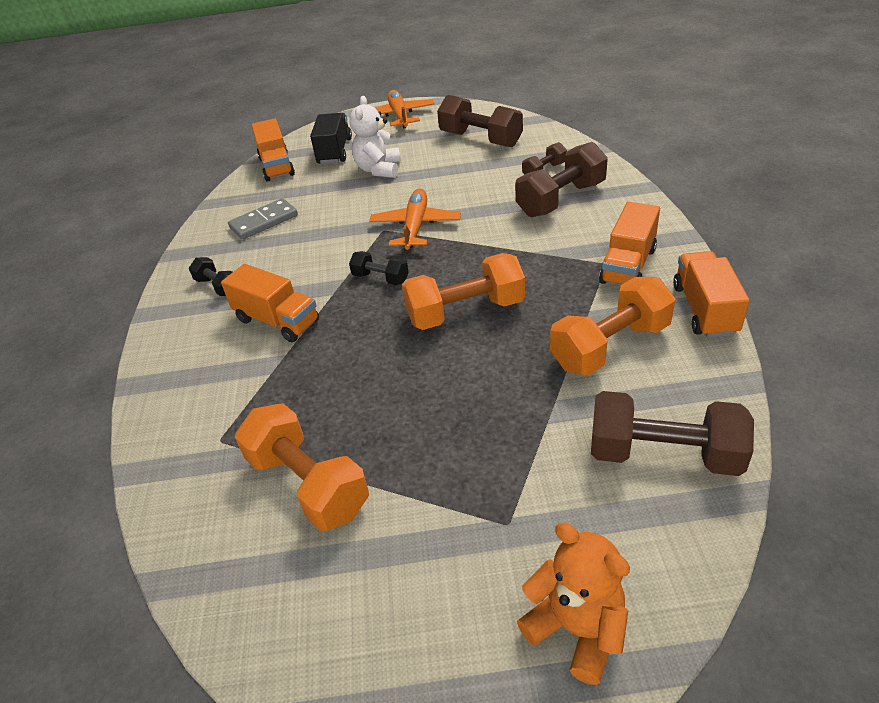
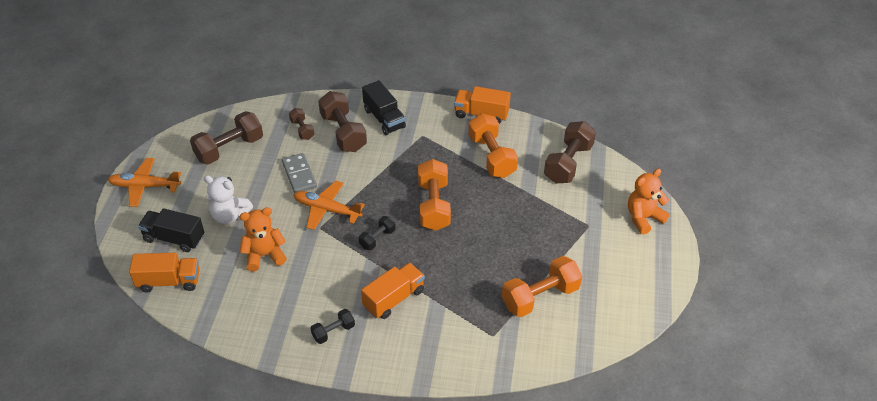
camera: 80 degrees left, 5 degrees up
grey domino [228,198,298,240] -> grey domino moved to [282,153,317,193]
orange truck [599,202,660,286] -> none
none -> orange teddy bear [240,207,287,271]
none -> black truck [362,80,406,135]

